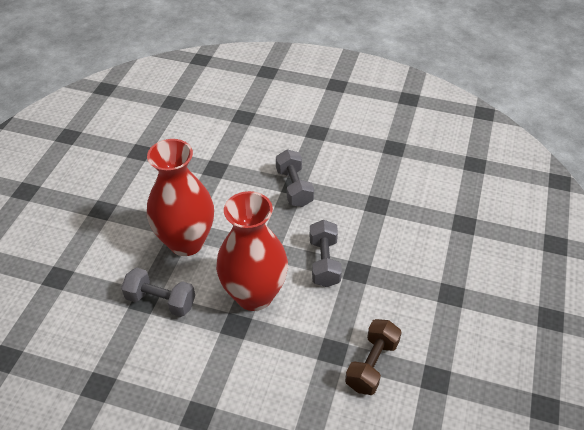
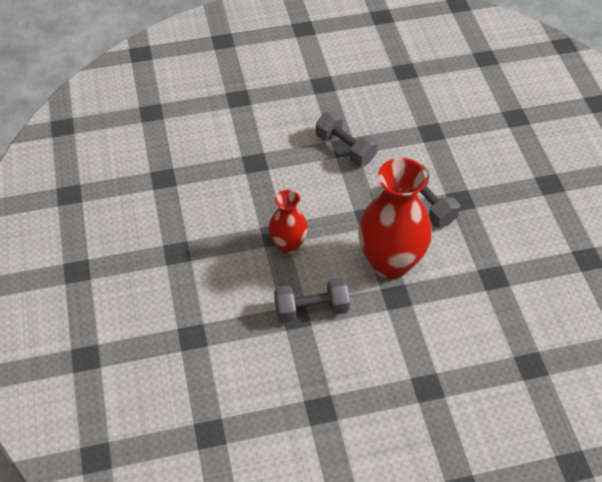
camera: 30 degrees left, 5 degrees up
red vase [147,139,214,256] -> red vase [269,190,308,254], size x0.55
brown dumbbell [345,319,402,395] -> none

